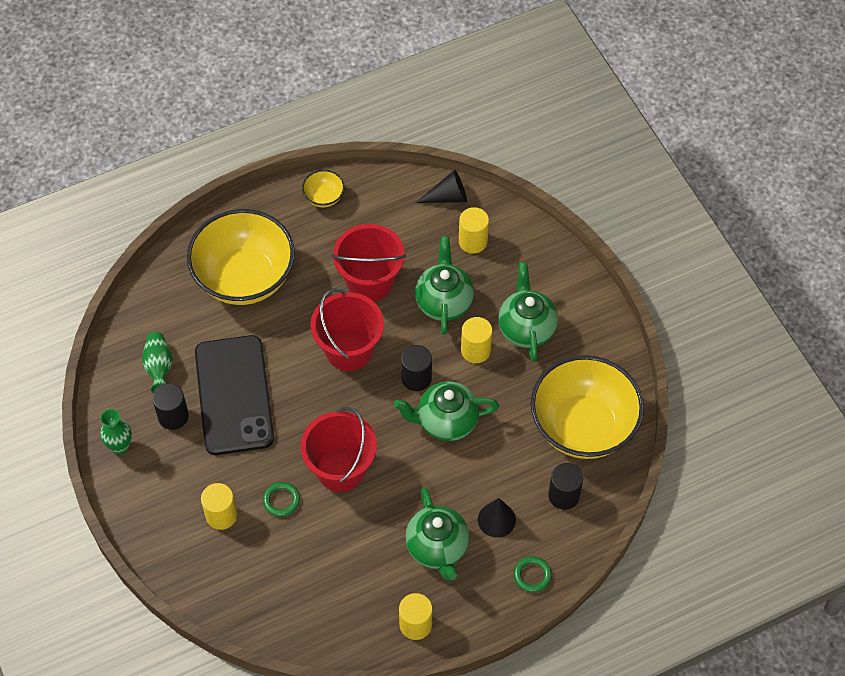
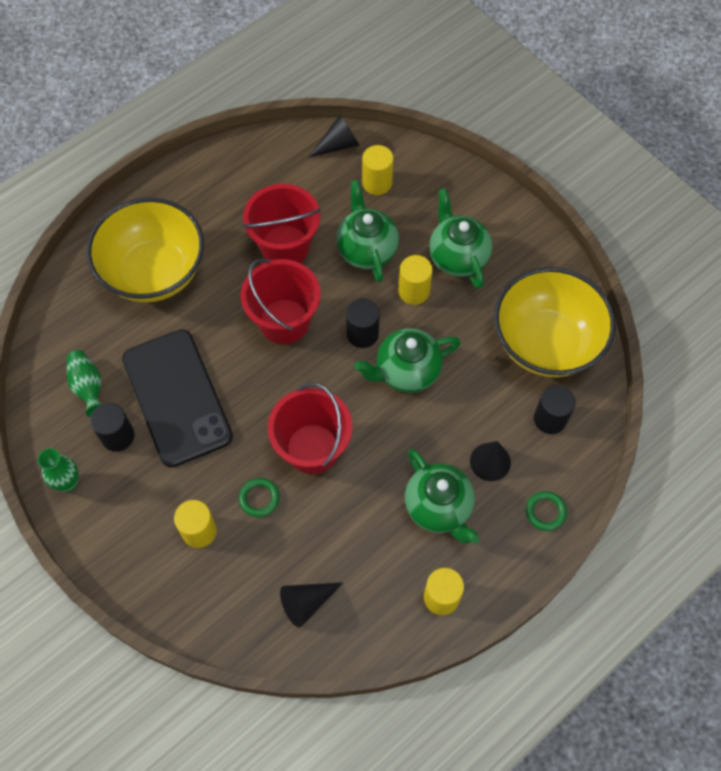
camera: 15 degrees left, 5 degrees up
yellow bowl [302,170,345,207] -> none
none -> black cone [280,583,343,627]

